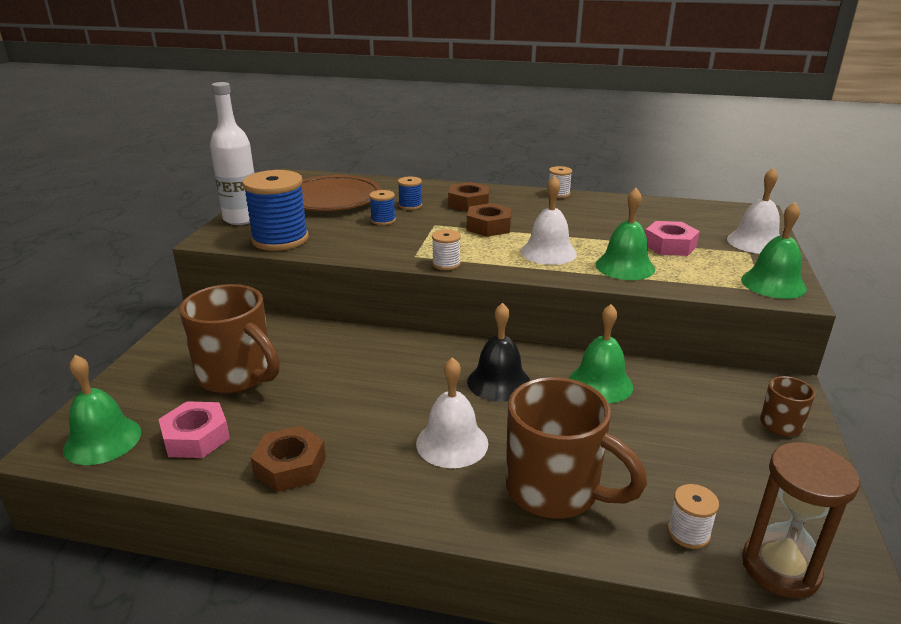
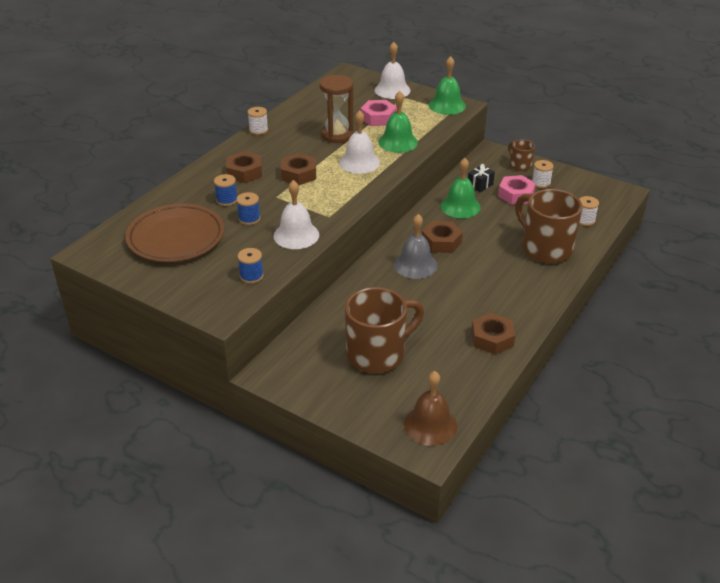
camera: 70 degrees left, 10 degrees up
green bell [63,355,141,465] -> brown bell [404,371,457,446]
pink nut [159,401,230,458] -> pink nut moved to [498,175,536,205]
white bottle [210,82,255,225] -> none
blue spool [242,170,309,251] -> blue spool [238,248,264,284], size x0.47
white bell [416,357,488,468] -> white bell moved to [274,180,319,249]
white spool [432,229,461,270] -> white spool moved to [532,160,554,188]
black bell [467,303,530,402] -> brown nut [422,221,463,253]
brown mug [506,377,647,519] -> brown mug turned 90 degrees counterclockwise [515,189,582,263]
brown hourglass [742,442,860,598] -> brown hourglass moved to [320,75,354,143]
none -> grey bell [394,214,437,279]
none -> black gift [468,164,495,192]

